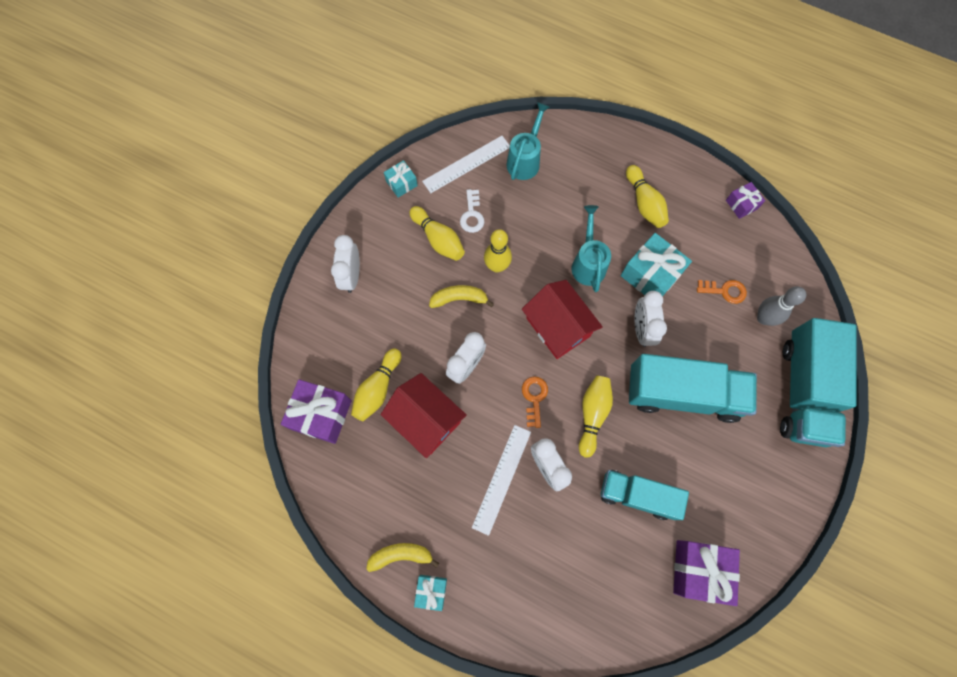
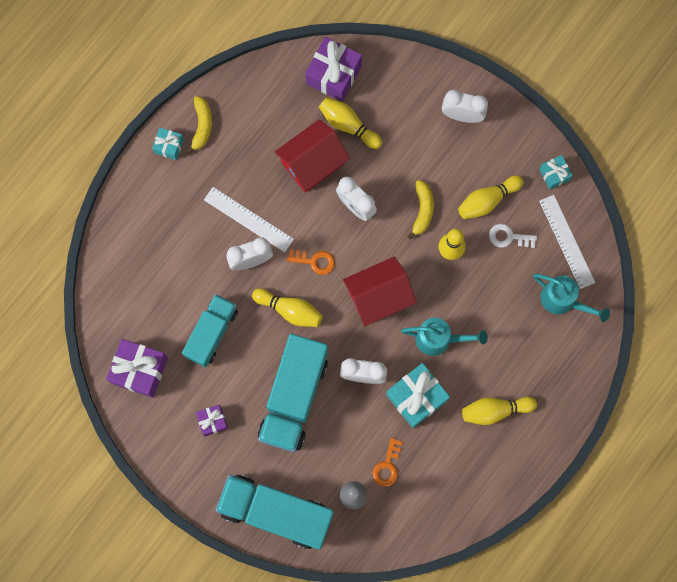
camera: 100 degrees right, 5 degrees up
purple gift [726,182,765,219] -> purple gift moved to [196,405,228,436]

